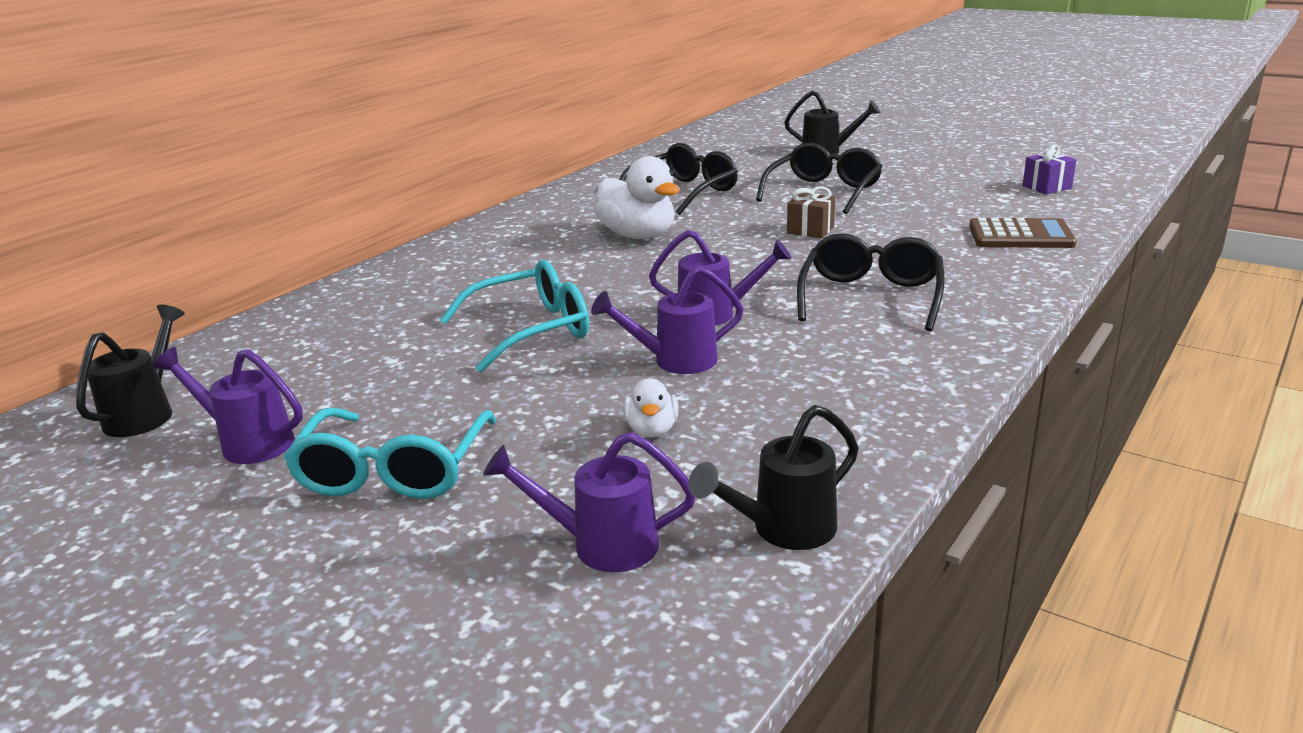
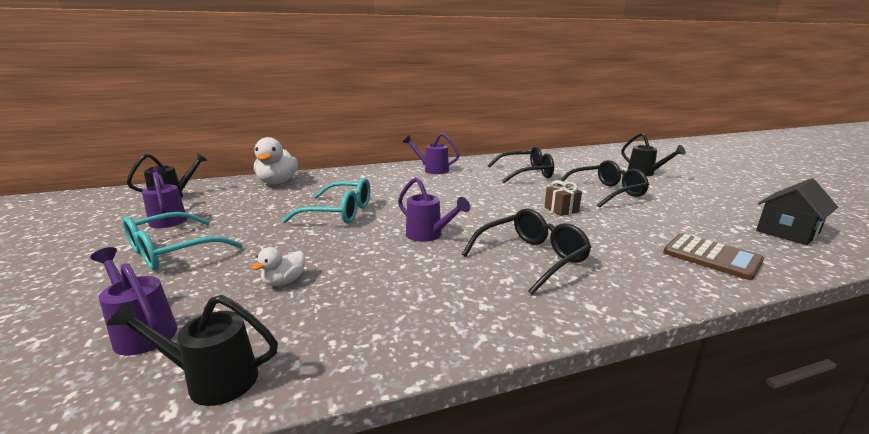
camera: 35 degrees right, 5 degrees down
purple watering can [591,266,744,374] -> purple watering can moved to [403,133,459,174]
white duck [595,156,680,239] -> white duck moved to [254,137,298,184]
purple gift [1023,144,1076,194] -> black house [756,178,838,245]

